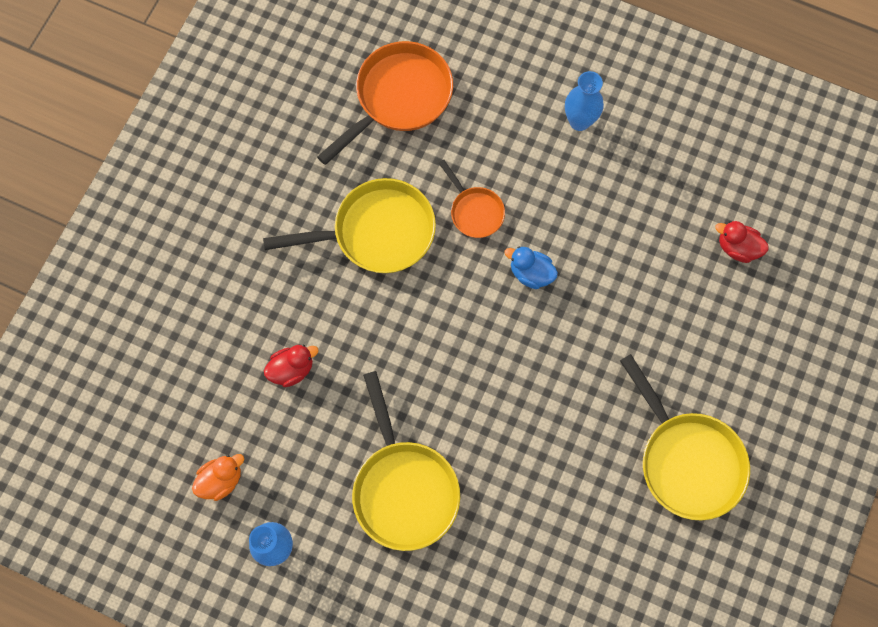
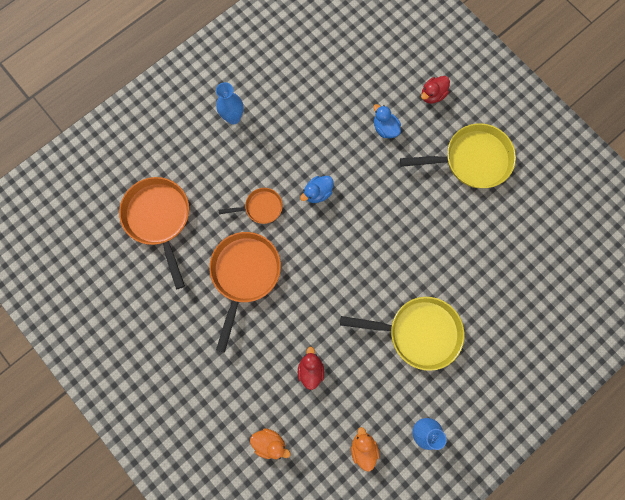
camera: 65 degrees left, 5 degrees up
yellow pan [263,178,436,273] -> orange pan [209,232,281,353]
red duck [715,221,769,263] -> red duck moved to [421,76,450,104]
none -> orange duck [250,428,291,459]
none -> blue duck [373,104,401,138]

